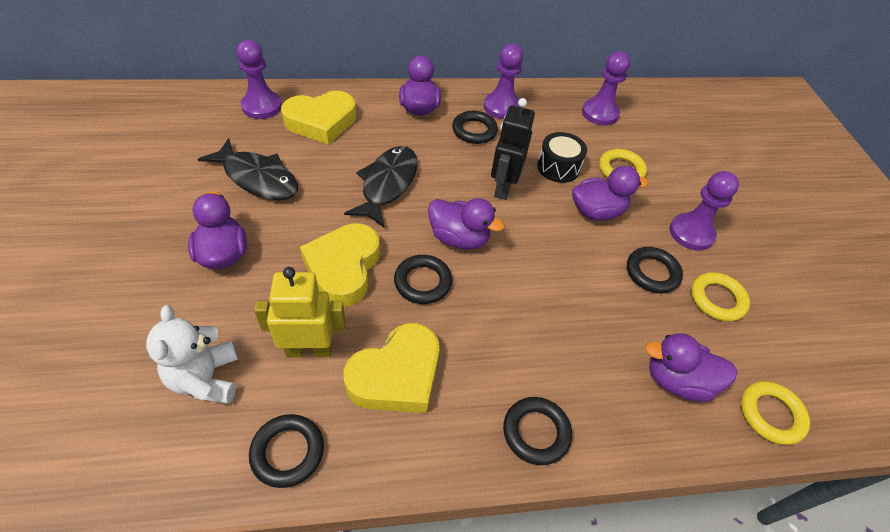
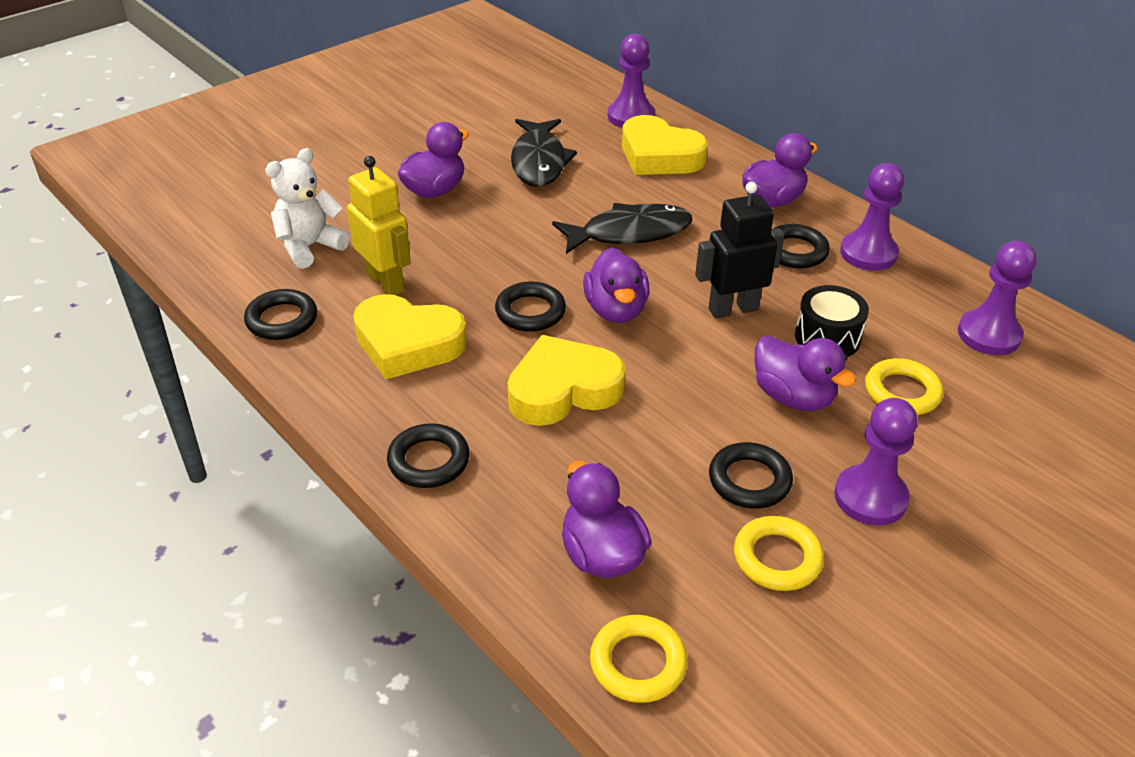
camera: 60 degrees right, 10 degrees down
yellow heart [300,223,380,307] -> yellow heart moved to [508,335,626,426]

